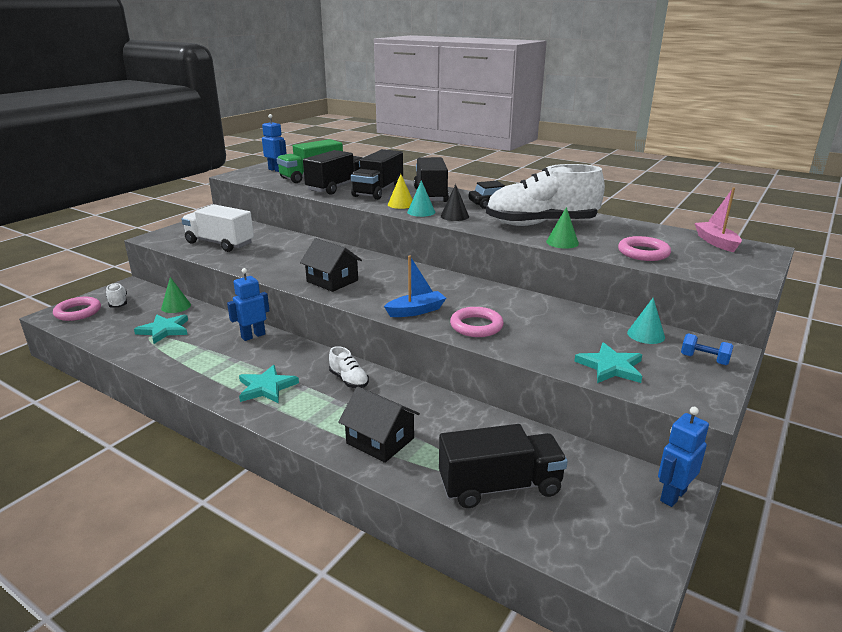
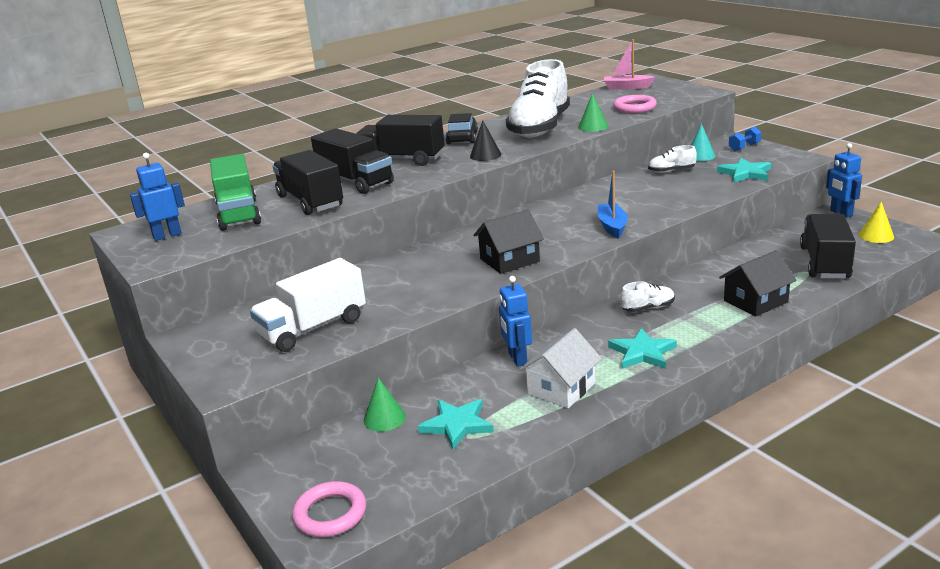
camera: 65 degrees left, 0 degrees up
white shoe [106,283,127,308] -> white shoe moved to [648,145,697,173]
yellow cone [388,174,413,209] -> yellow cone moved to [859,201,894,243]
turquoise cone [407,180,435,217] -> none
pink ring [450,307,504,337] -> none
none -> white house [519,328,602,409]

